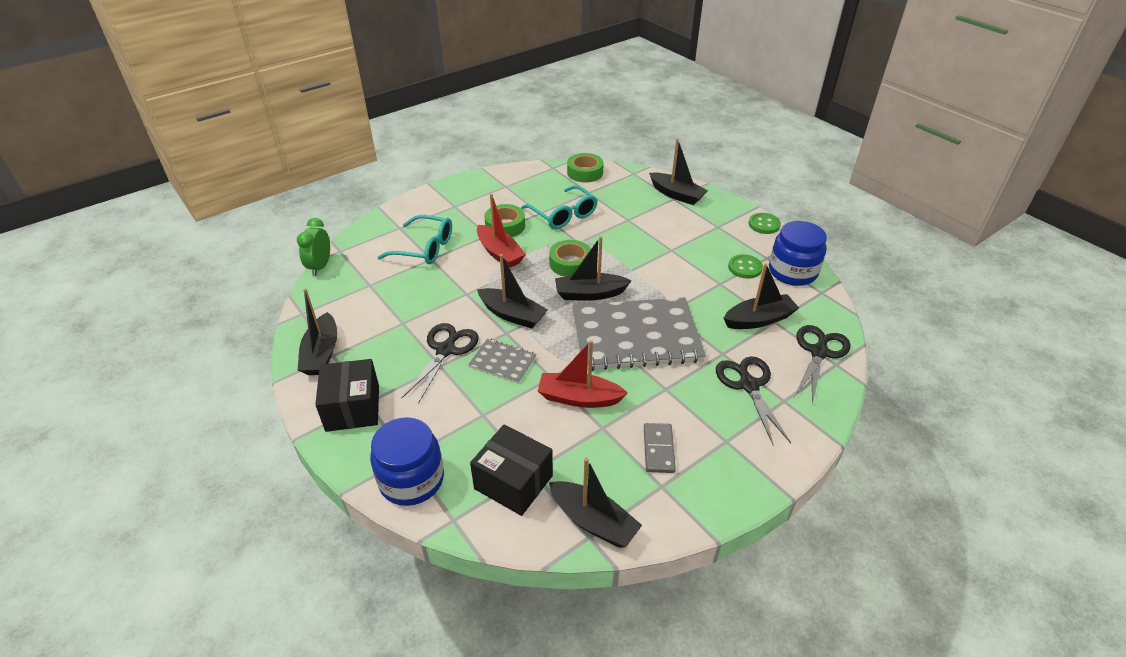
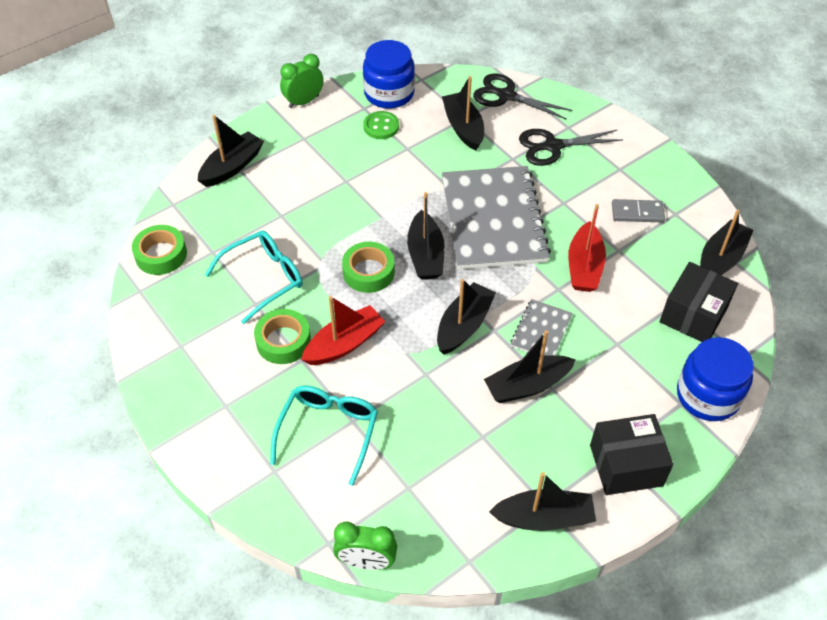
camera: 90 degrees left, 10 degrees up
black scissors [402,323,479,404] -> black boat [484,330,576,403]
green button [748,213,781,234] -> green clock [280,54,324,108]

